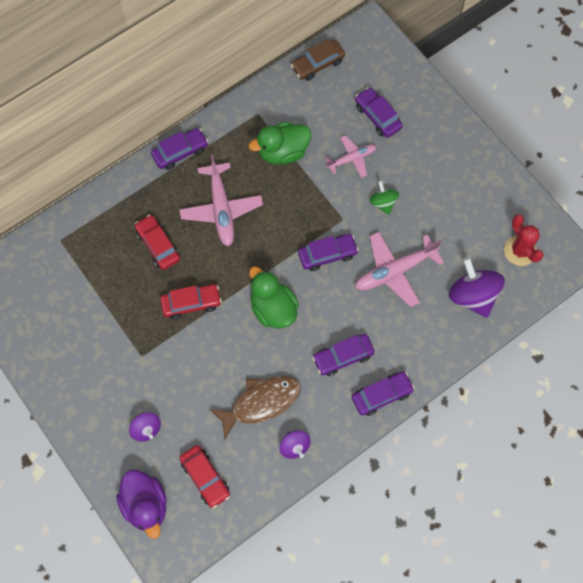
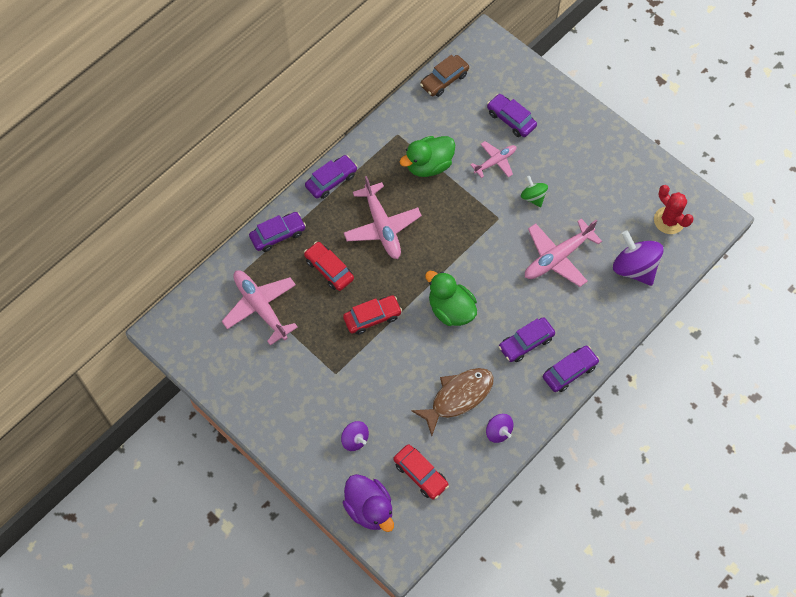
camera: 10 degrees left, 5 degrees down
purple car [298,234,359,271] -> purple car moved to [249,212,306,252]
none -> pink plane [222,270,298,345]

